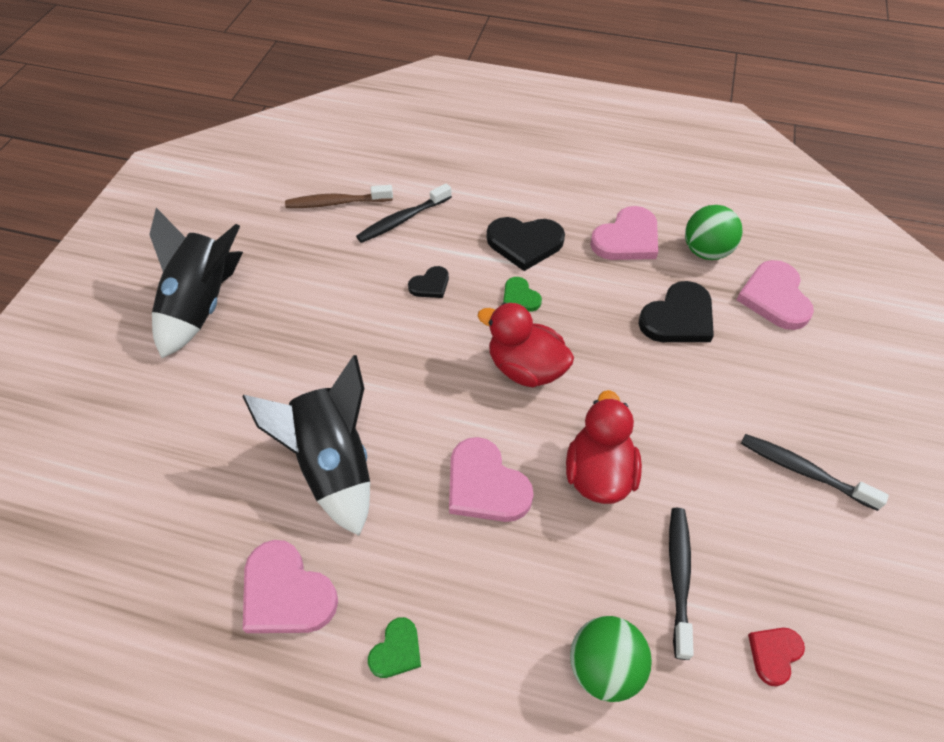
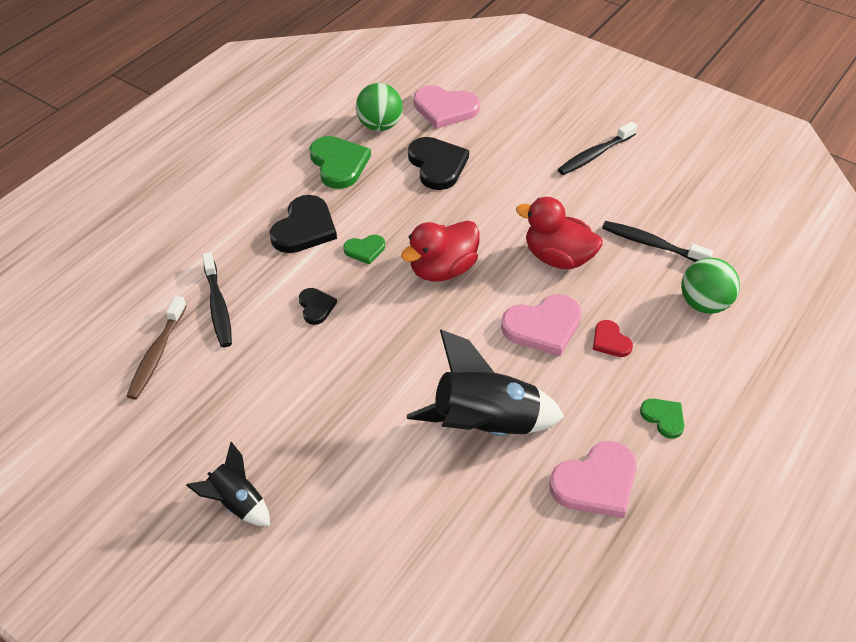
camera: 70 degrees left, 5 degrees down
black rocket [149,208,243,358] -> black rocket [186,442,270,526], size x0.54
pink heart [590,206,658,260] -> green heart [309,136,371,189]
red heart [748,628,805,687] -> red heart moved to [593,320,633,357]

